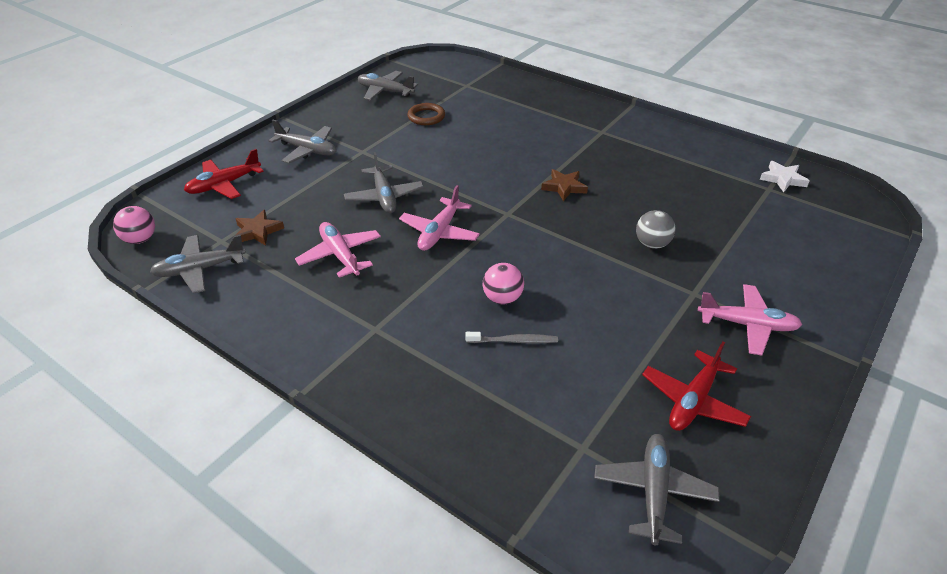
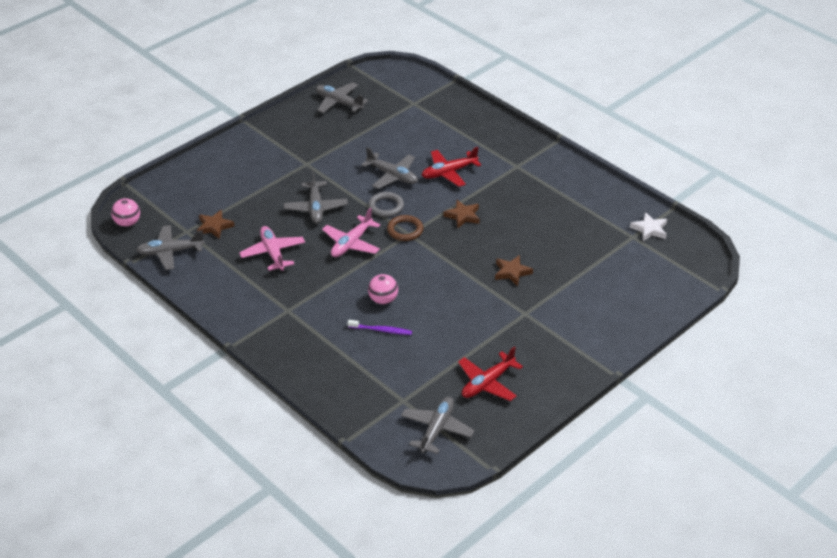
camera: 10 degrees right, 0 degrees up
red plane [184,149,264,199] -> red plane moved to [422,147,481,187]
grey plane [269,120,336,164] -> grey plane moved to [361,147,418,189]
brown ring [407,103,445,125] -> brown ring moved to [387,215,423,241]
grey toothbrush [465,332,558,343] -> purple toothbrush [348,320,412,335]
grey ball [636,210,676,249] -> brown star [495,255,533,286]
pink plane [698,284,802,355] -> none
none -> grey ring [368,192,404,217]

